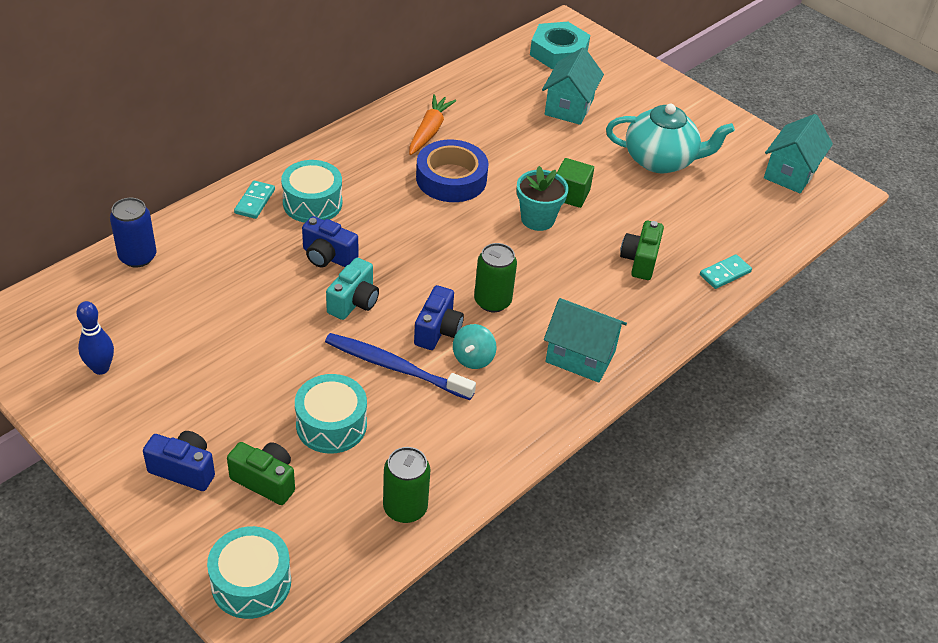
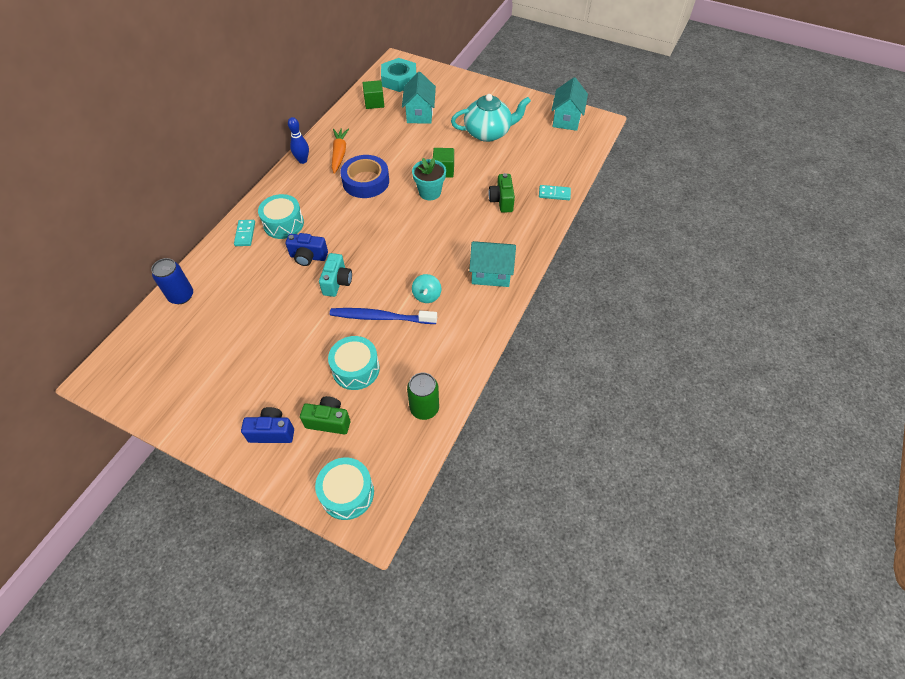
camera: 15 degrees left, 10 degrees up
blue bowling pin [76,301,114,375] -> blue bowling pin moved to [288,117,309,164]
blue camera [414,285,464,350] -> none
green can [474,243,517,312] -> none
turquoise domino [700,254,752,289] -> turquoise domino turned 60 degrees clockwise [539,185,571,200]
none -> green cube [363,80,384,109]

